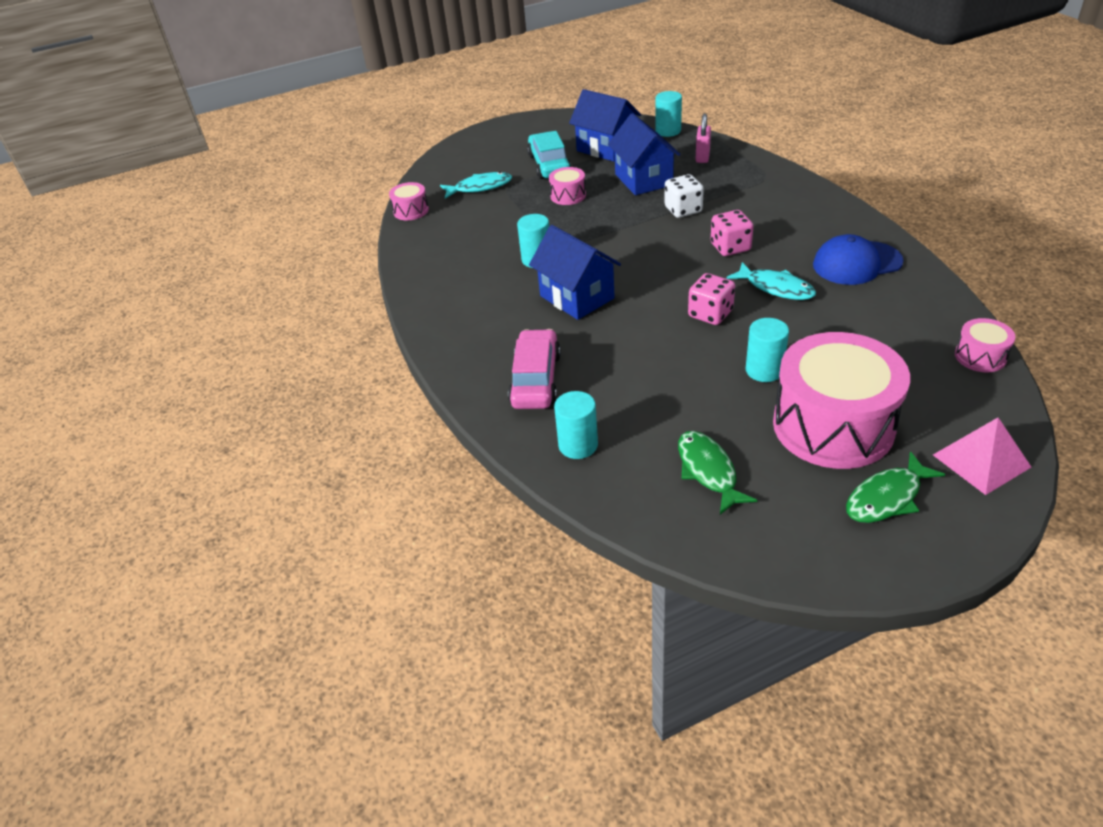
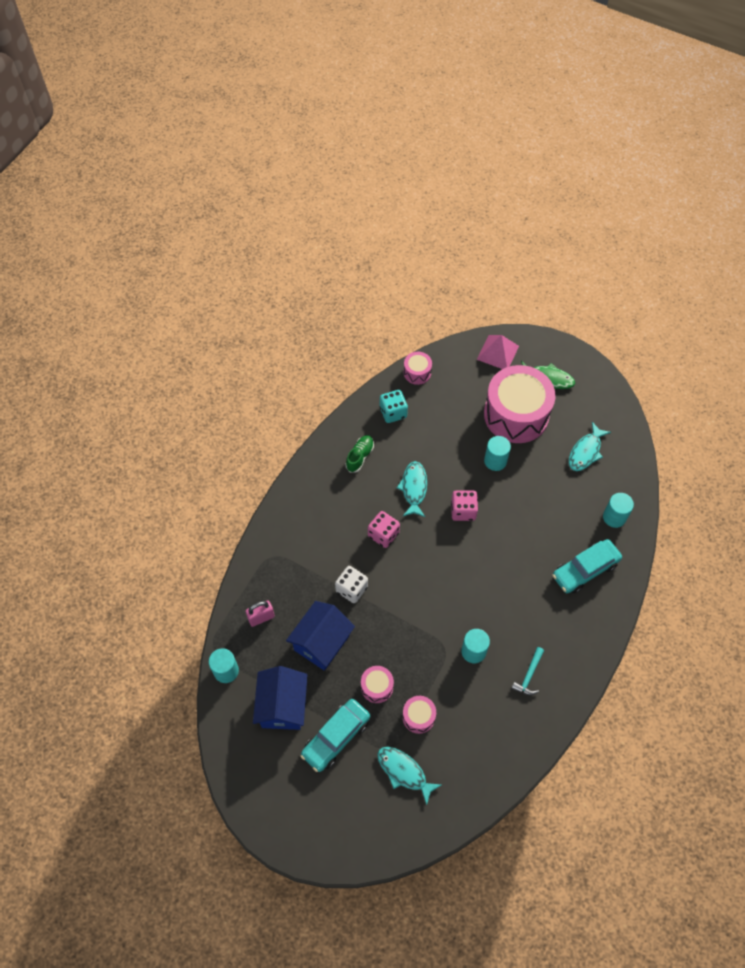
camera: 130 degrees left, 20 degrees up
pink drum [389,182,429,220] -> pink drum moved to [402,696,436,734]
pink car [508,329,561,409] -> turquoise car [552,539,622,593]
blue house [529,225,621,320] -> none
green fish [678,431,757,515] -> turquoise fish [569,422,611,471]
blue cap [813,234,904,285] -> green shoe [345,435,374,473]
none -> turquoise dice [380,390,408,423]
none -> turquoise hammer [511,647,544,695]

